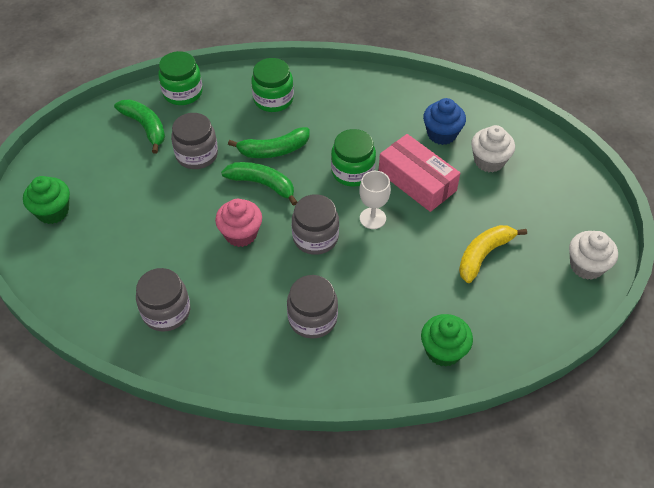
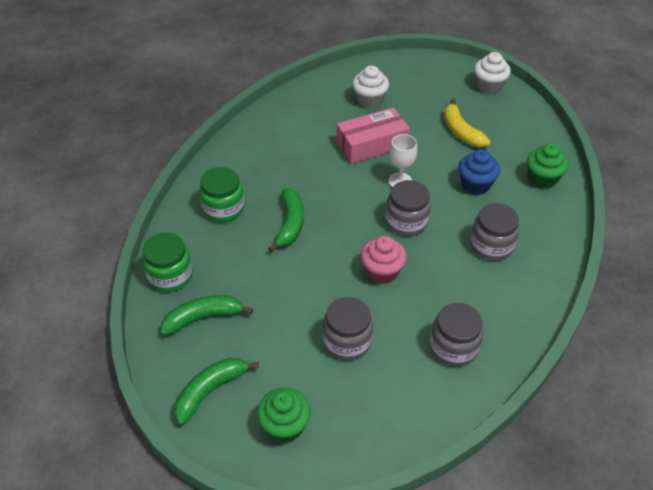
camera: 70 degrees left, 5 degrees down
grey jar [171,113,218,169] -> grey jar moved to [323,297,373,360]
green banana [221,162,297,206] -> green banana moved to [174,358,259,425]
green jar [331,129,376,187] -> none
blue cupcake [423,98,466,145] -> blue cupcake moved to [458,149,500,195]

